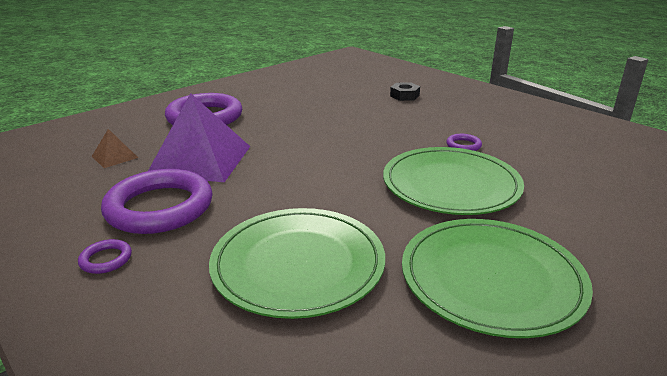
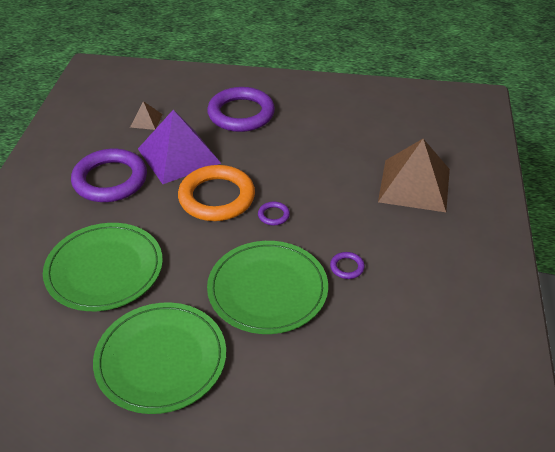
camera: 50 degrees right, 15 degrees up
purple ring [78,239,132,274] -> purple ring moved to [258,202,290,225]
black nut [390,82,420,101] -> brown pyramid [378,139,450,212]
none -> orange ring [178,165,255,221]

